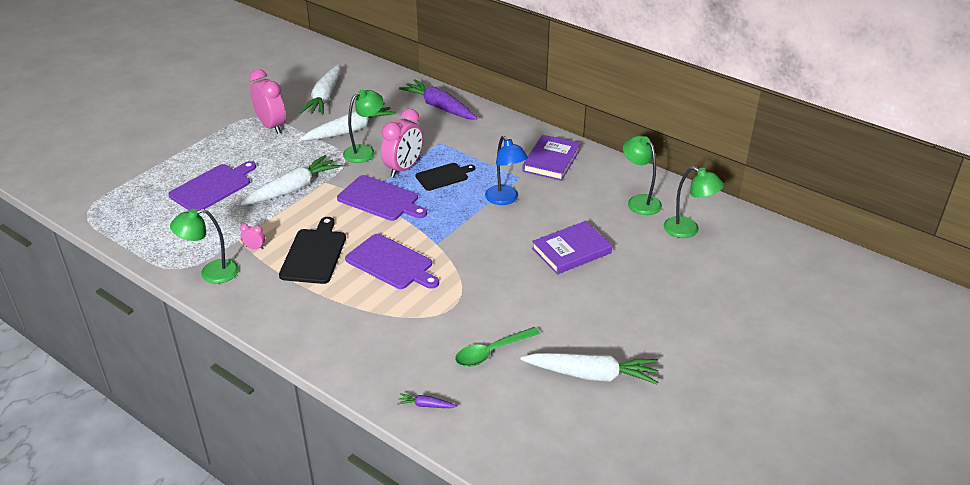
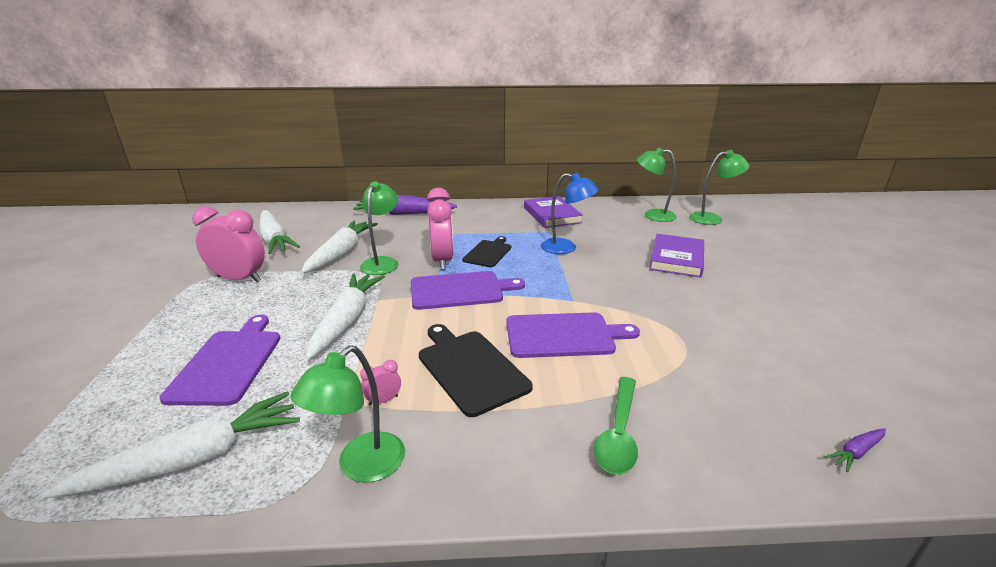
camera: 40 degrees left, 10 degrees down
green spoon [455,327,540,367] -> green spoon moved to [594,377,638,474]
white carrot [521,353,659,385] -> white carrot moved to [42,391,300,499]

